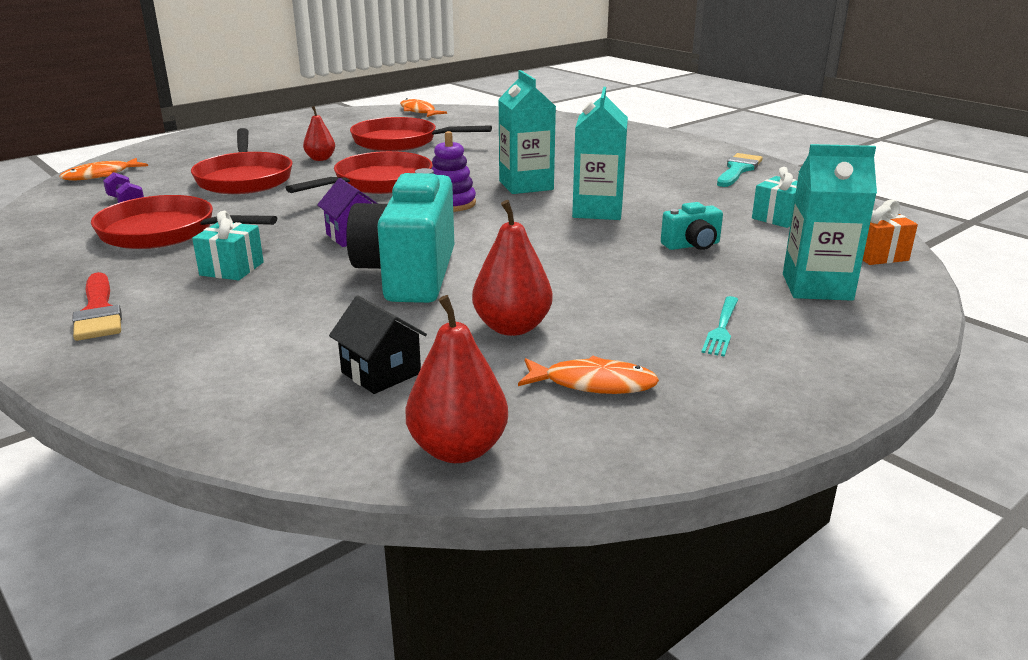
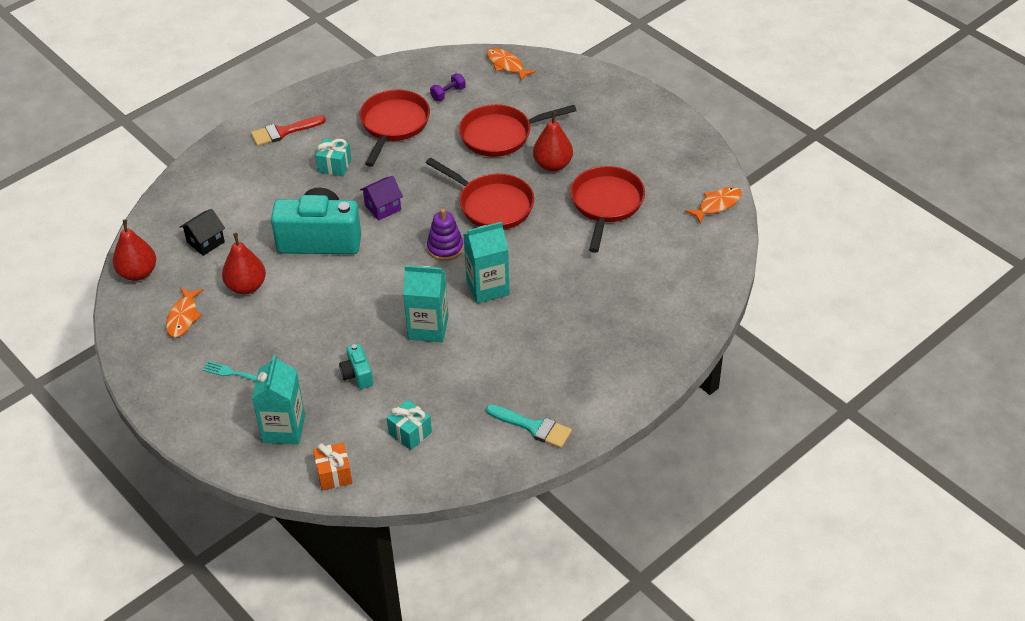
camera: 90 degrees right, 20 degrees up
red pear [303,106,335,161] -> red pear [533,111,573,171], size x1.59

